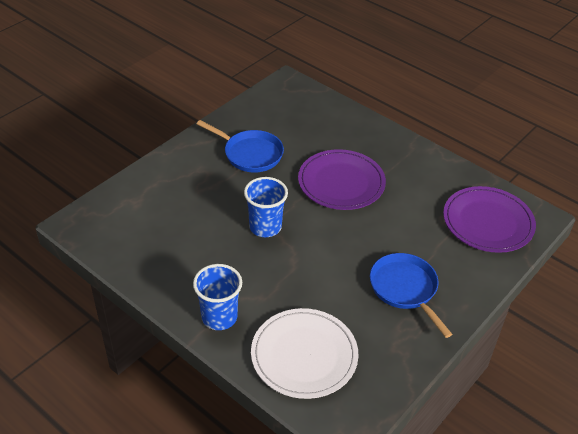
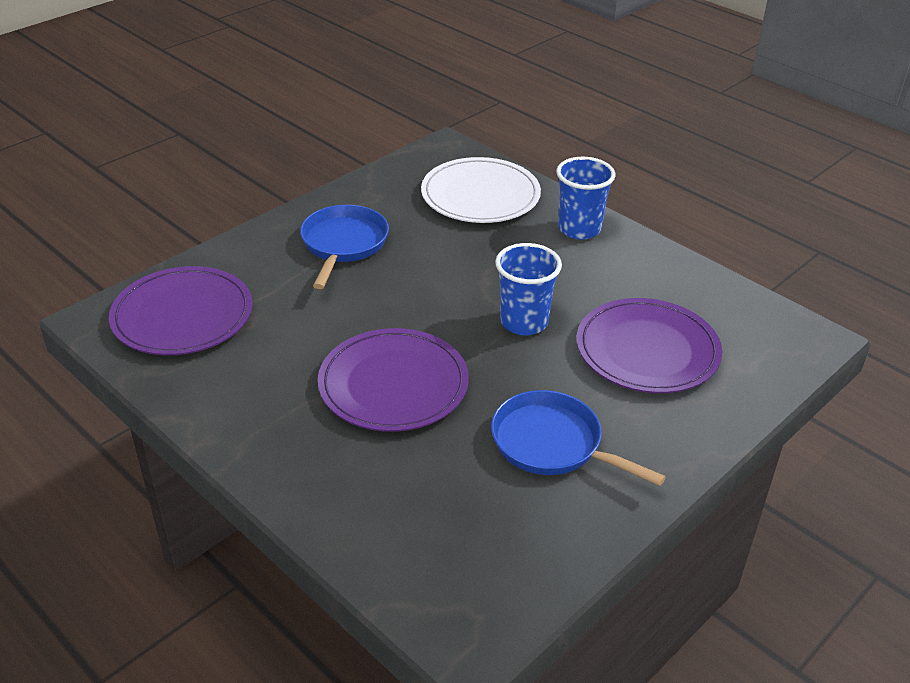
camera: 175 degrees left, 5 degrees down
blue pan [370,253,452,338] -> blue pan turned 150 degrees counterclockwise [300,205,389,289]
none -> purple plate [577,298,722,393]

